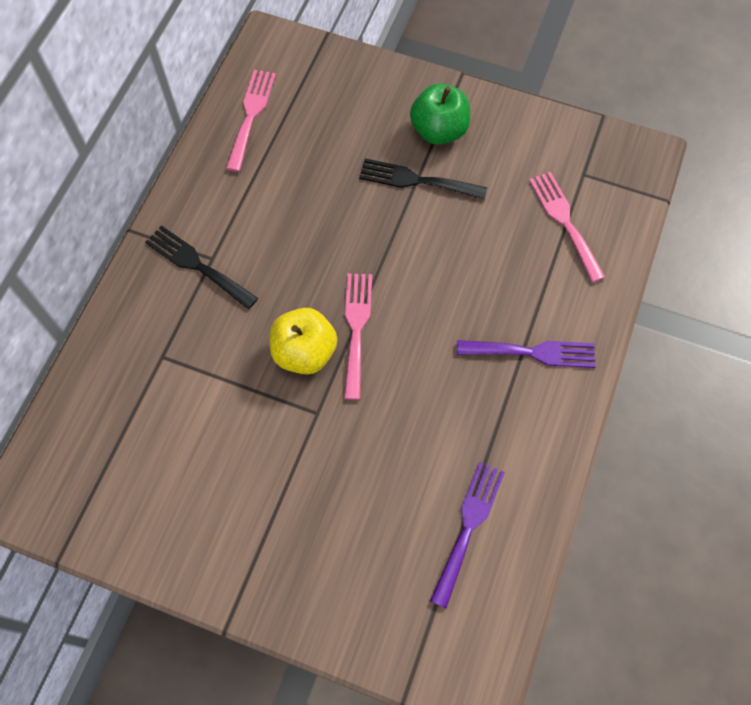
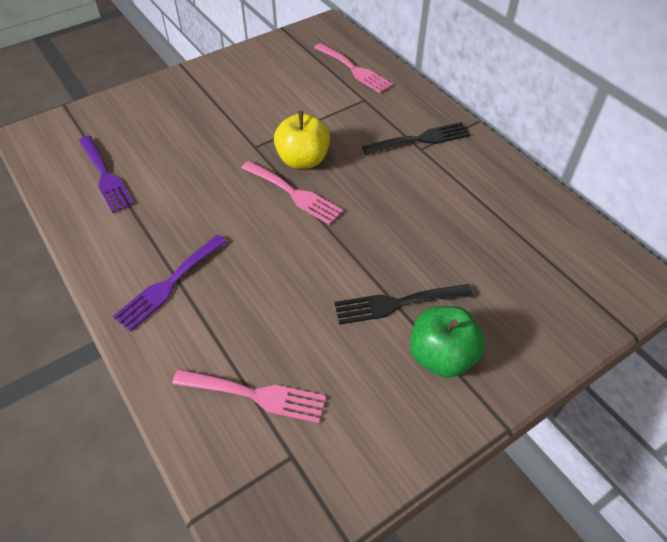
camera: 125 degrees right, 15 degrees down
pink fork [226,70,276,172] -> pink fork moved to [314,43,393,93]
black fork [359,158,487,199] -> black fork turned 150 degrees counterclockwise [335,284,473,325]

